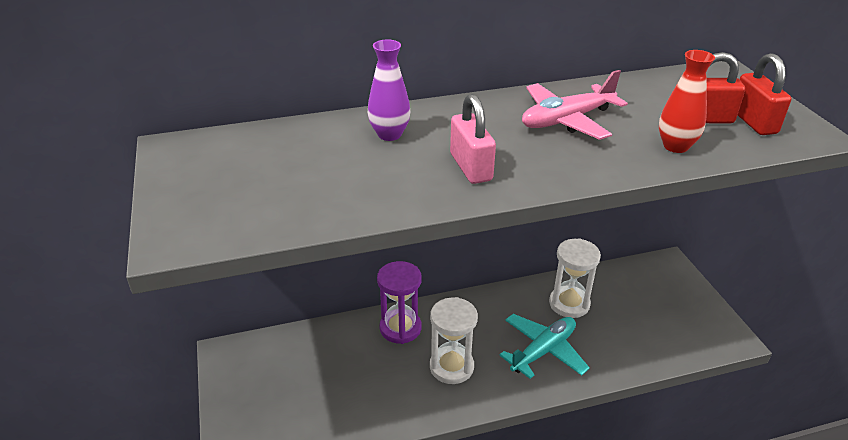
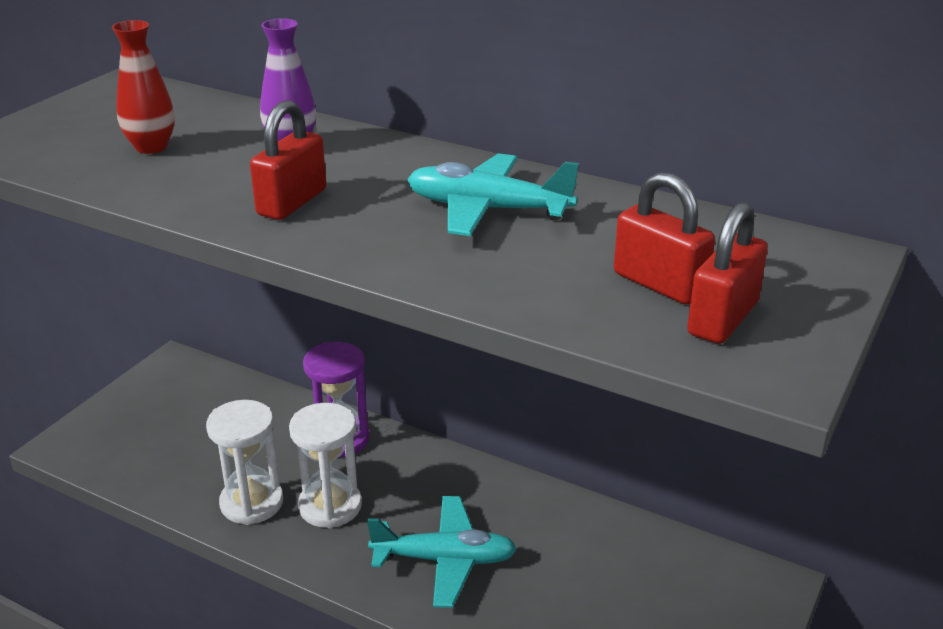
camera: 45 degrees right, 5 degrees down
pink padlock [450,94,496,184] -> red padlock [250,100,326,220]
pink plane [522,70,628,140] -> turquoise plane [407,153,579,236]
white hourglass [549,238,601,318] -> white hourglass moved to [206,400,283,525]
red vase [659,50,715,153] -> red vase moved to [112,20,175,154]

